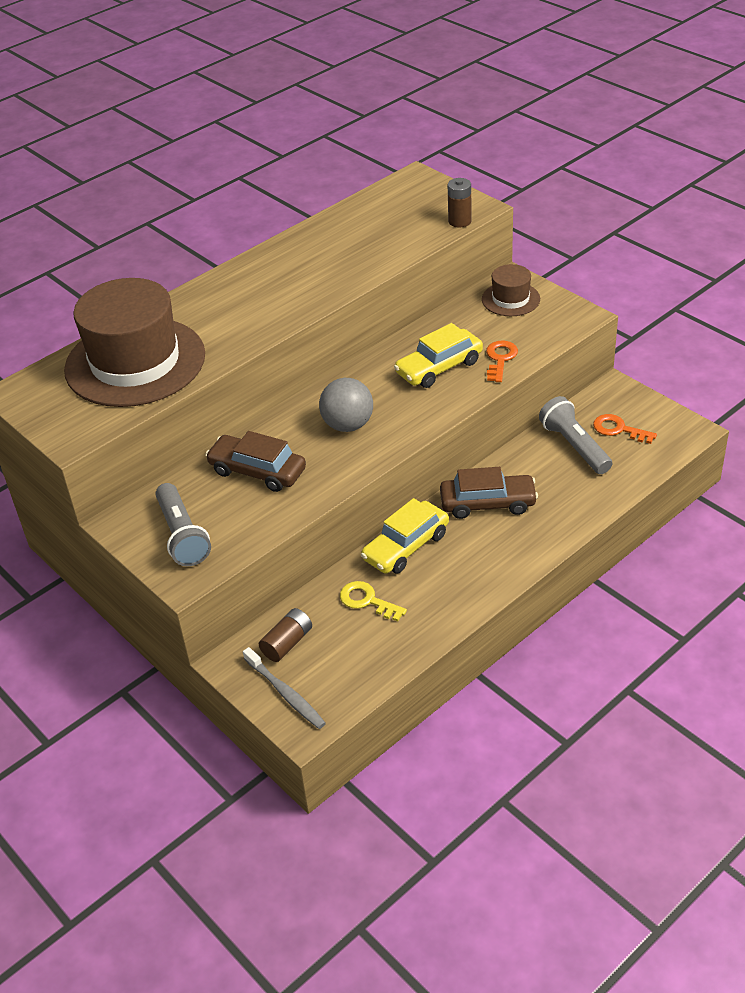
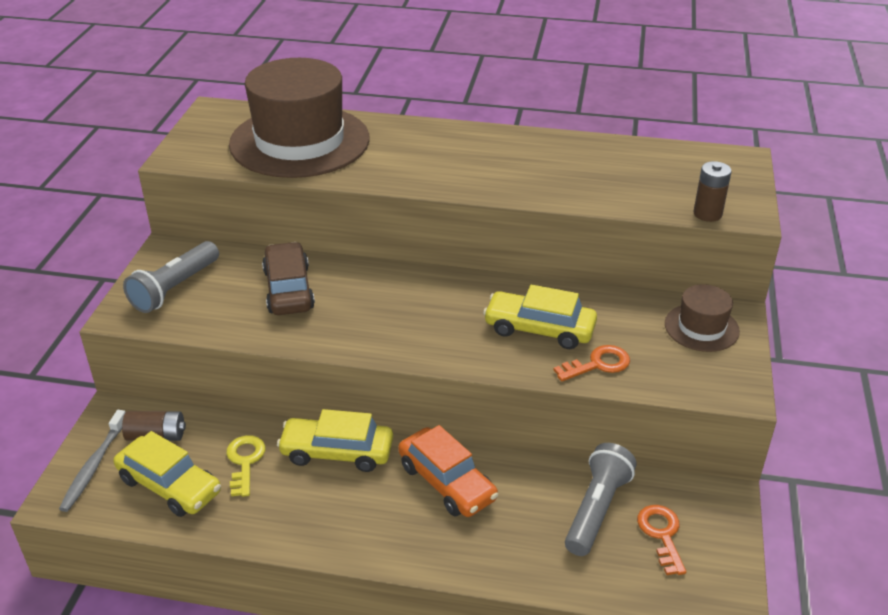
camera: 50 degrees right, 5 degrees down
grey ball [319,378,373,432] -> none
brown car [440,467,538,519] -> orange car [398,425,498,517]
none -> yellow car [114,431,221,517]

